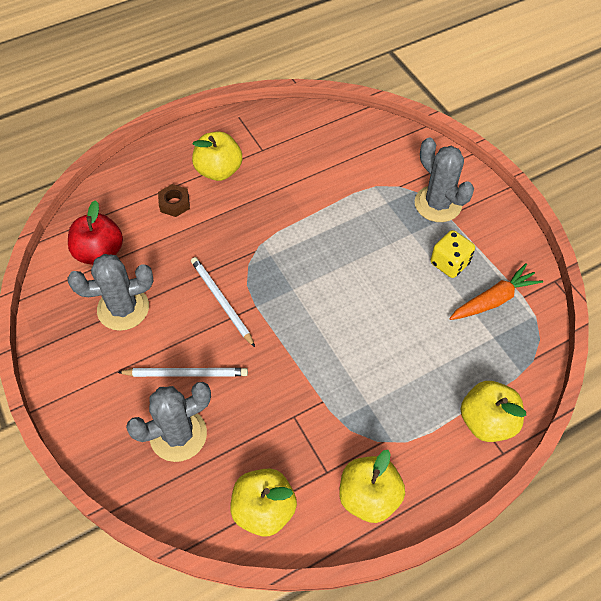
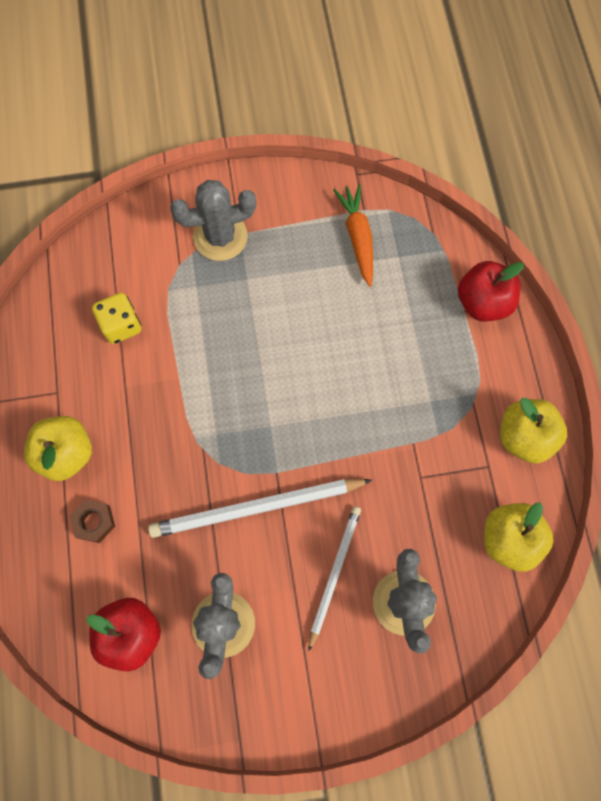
camera: 70 degrees left, 15 degrees up
white pencil [191,257,255,347] -> white pencil [148,479,372,538], size x1.57
yellow dice [431,230,475,278] -> yellow dice moved to [92,293,141,344]
yellow apple [460,381,526,442] -> red apple [458,261,524,321]

